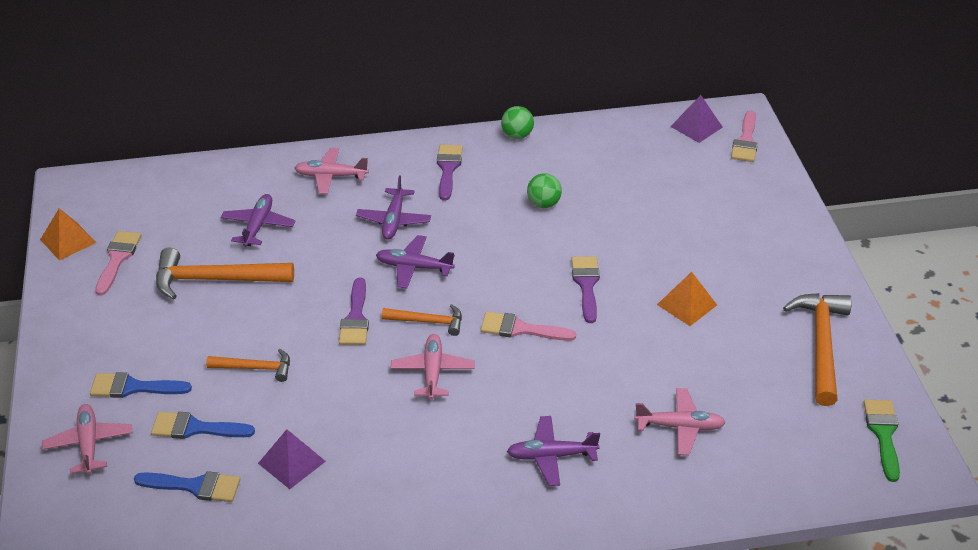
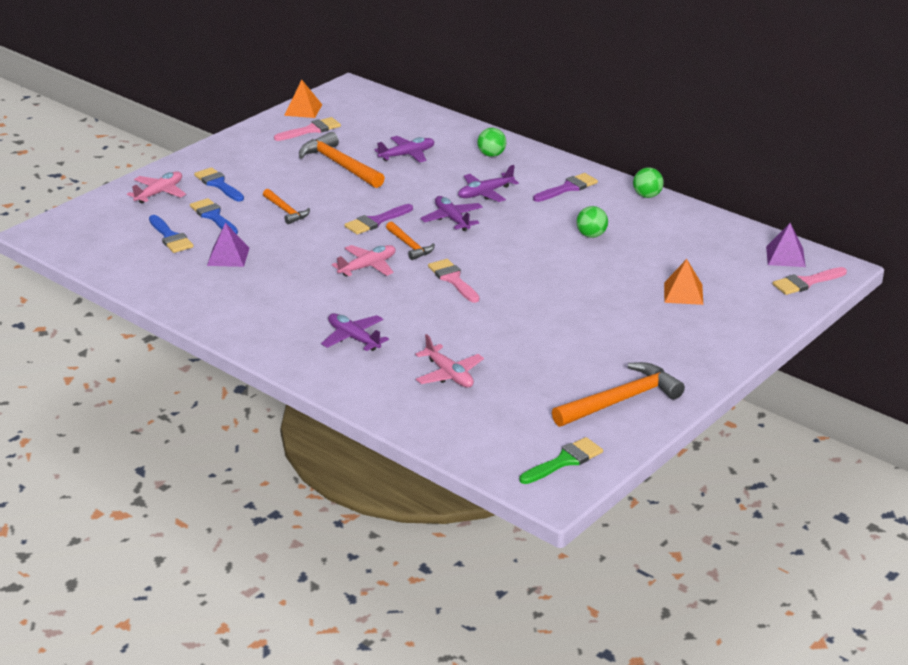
camera: 50 degrees right, 10 degrees down
pink plane [294,148,369,194] -> green ball [477,128,506,157]
purple brush [571,256,600,323] -> none
orange pyramid [657,272,717,326] -> orange pyramid moved to [664,259,703,305]

